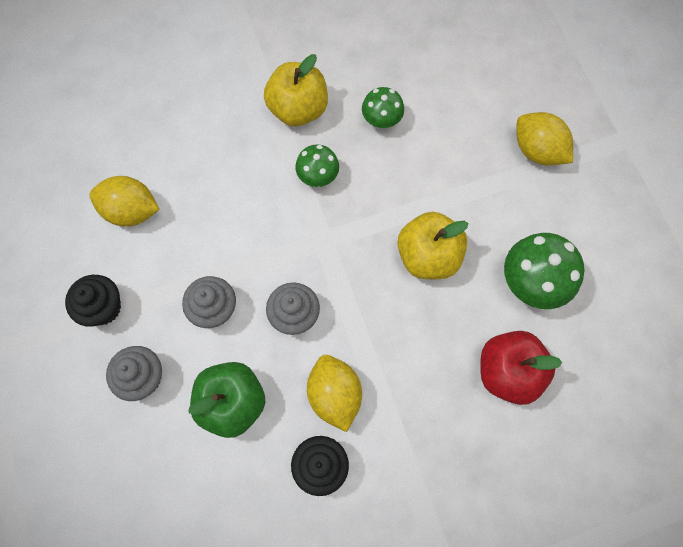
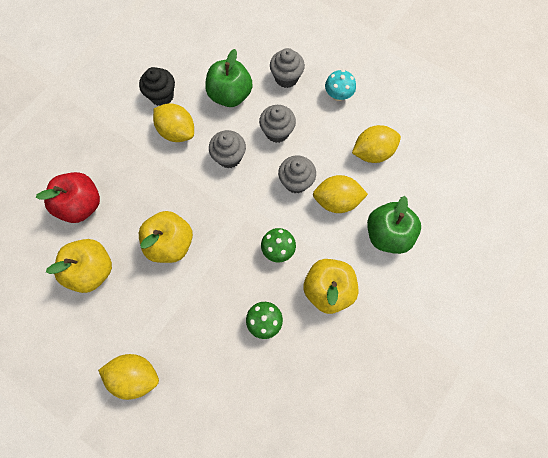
camera: 145 degrees right, 0 degrees up
black cupcake [65,275,121,327] -> turquoise mushroom [325,70,356,101]
green mushroom [504,233,584,309] -> yellow apple [46,239,112,293]
none -> grey cupcake [278,155,316,193]
none -> yellow lemon [313,175,368,213]
none -> green apple [367,196,421,254]

